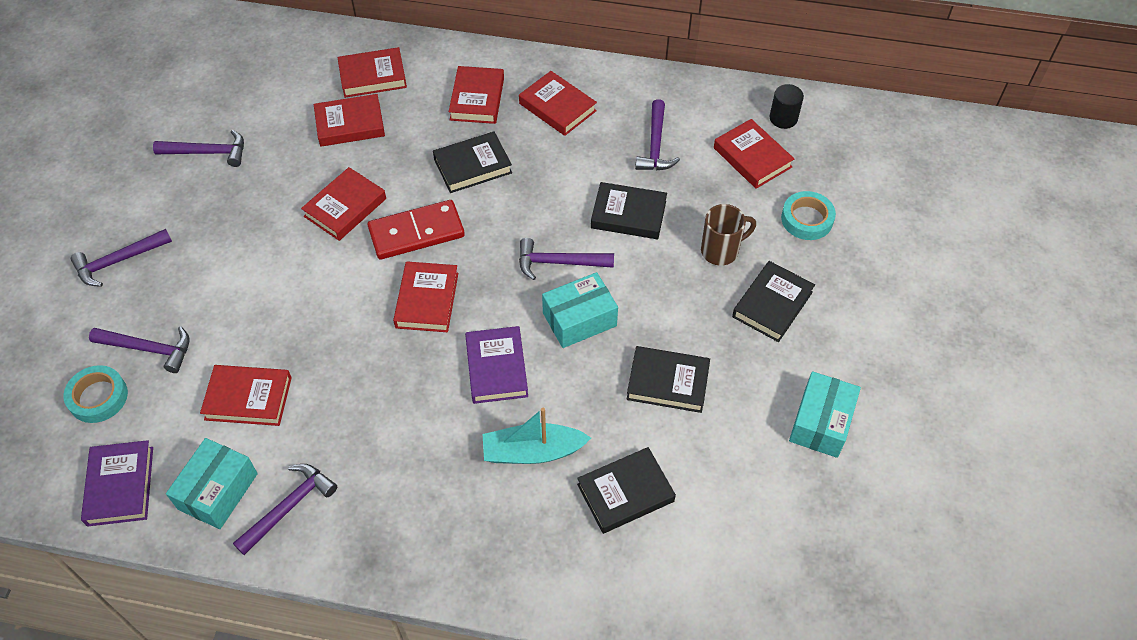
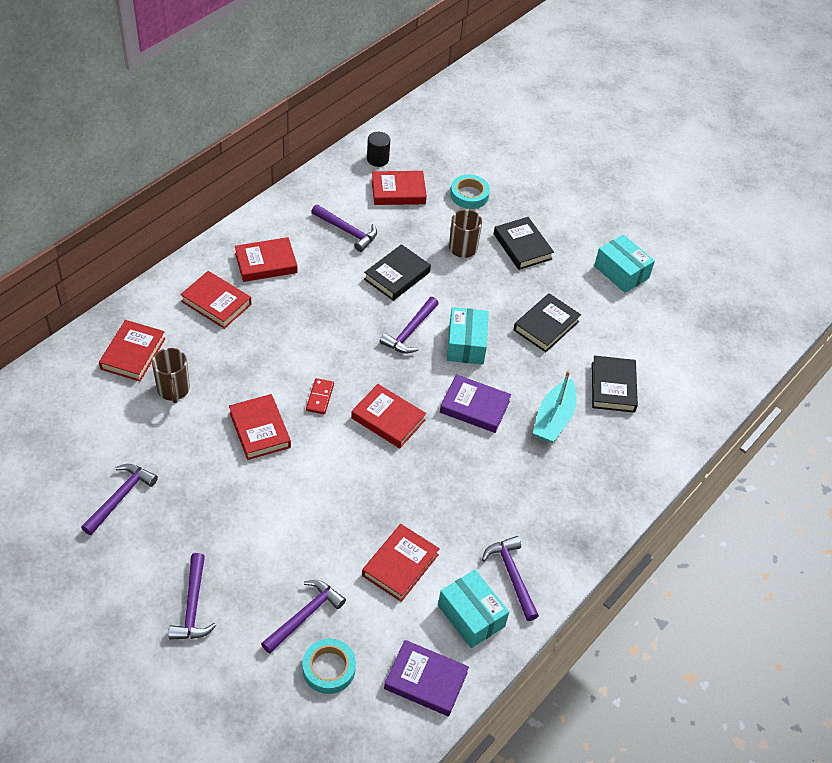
camera: 65 degrees left, 5 degrees down
red book [314,94,385,147] -> brown mug [152,348,190,403]
red domino [368,200,465,260] -> red domino [306,378,334,414], size x0.51
black book [433,132,512,193] -> none

